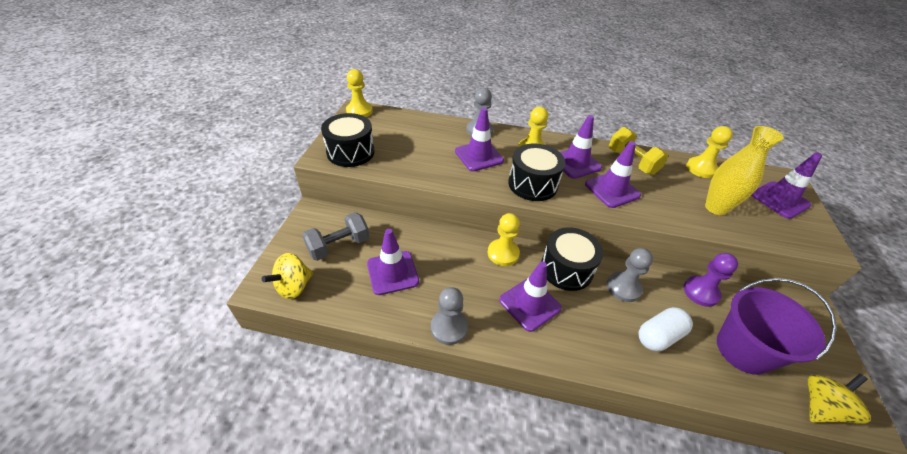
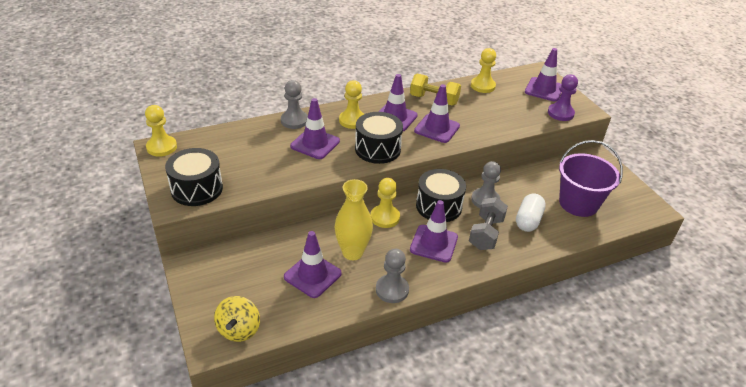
camera: 35 degrees left, 5 degrees down
grey dumbbell [302,212,369,261] -> grey dumbbell moved to [469,197,508,250]
purple pawn [684,253,738,307] -> purple pawn moved to [548,75,578,121]
yellow vase [705,126,784,215] -> yellow vase moved to [334,179,373,260]
yellow spinning top [808,374,871,424] -> none

